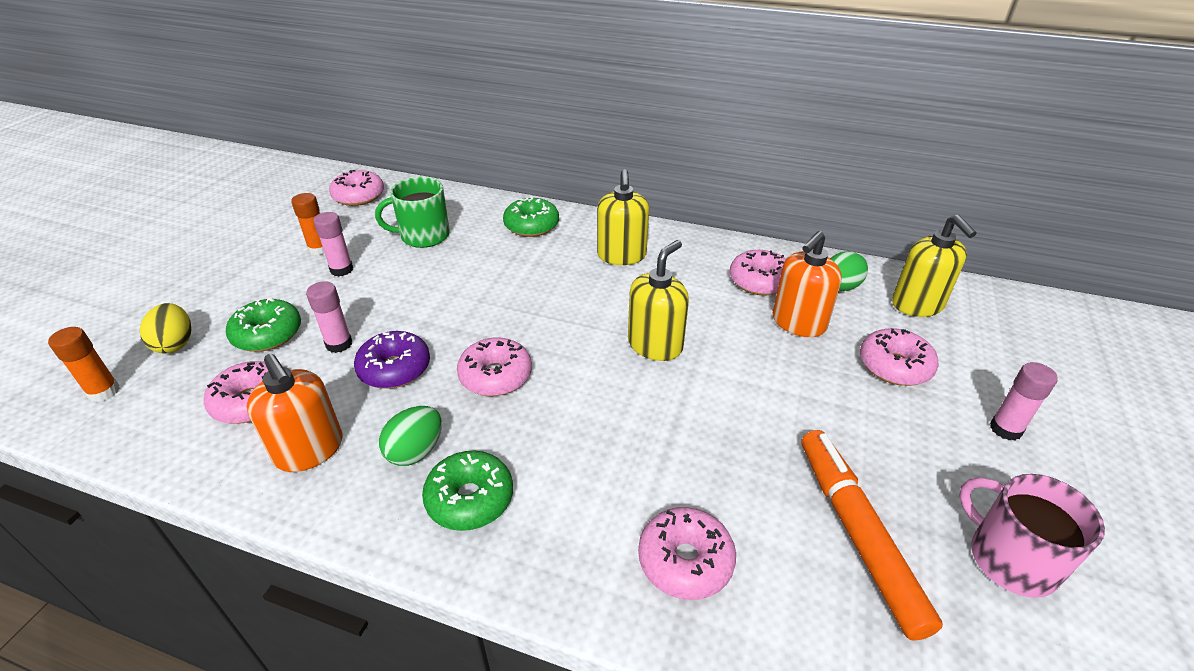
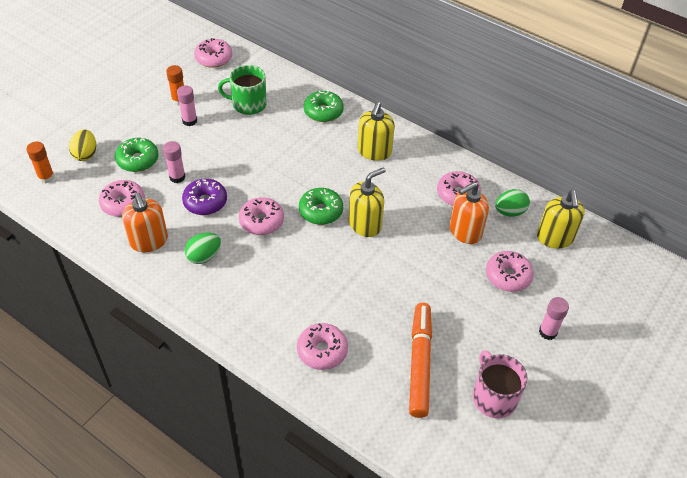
camera: 15 degrees right, 10 degrees up
green donut [422,450,513,531] -> green donut moved to [299,188,343,225]

